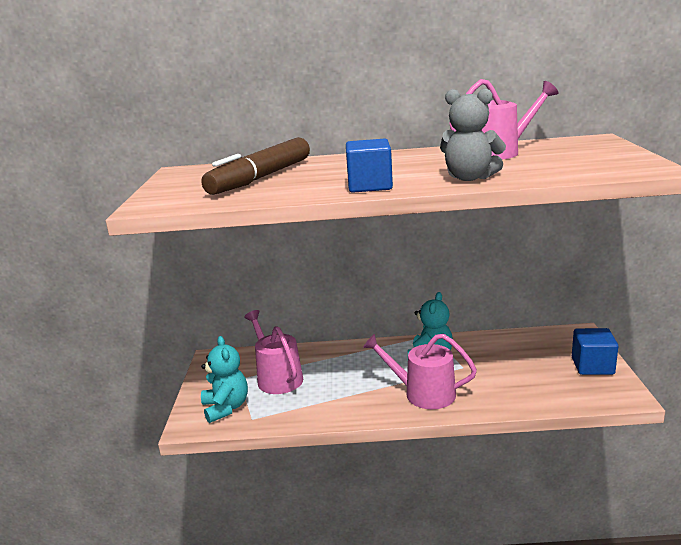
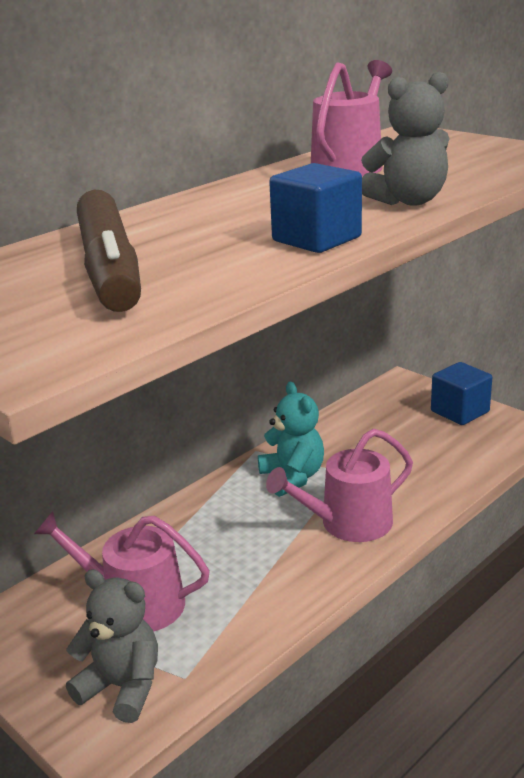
camera: 45 degrees left, 5 degrees up
turquoise teddy bear [201,336,248,423] -> grey teddy bear [66,569,158,723]

